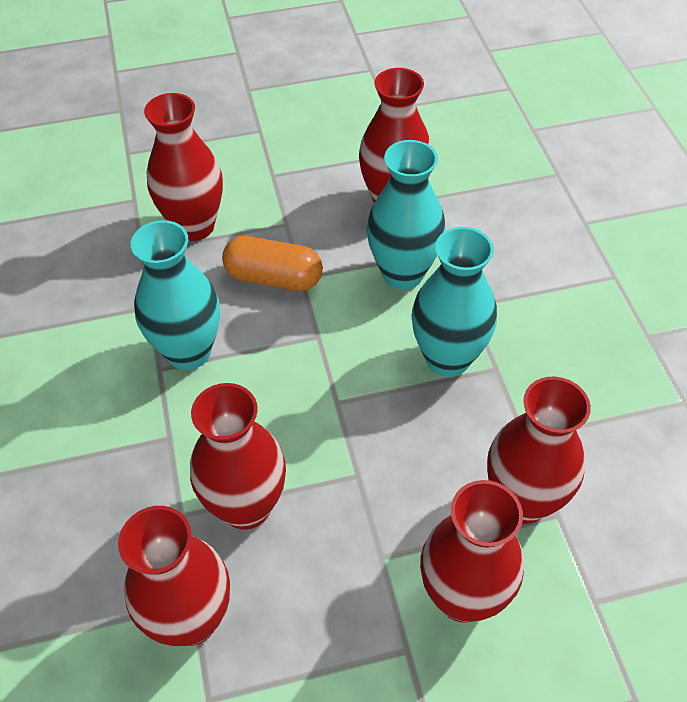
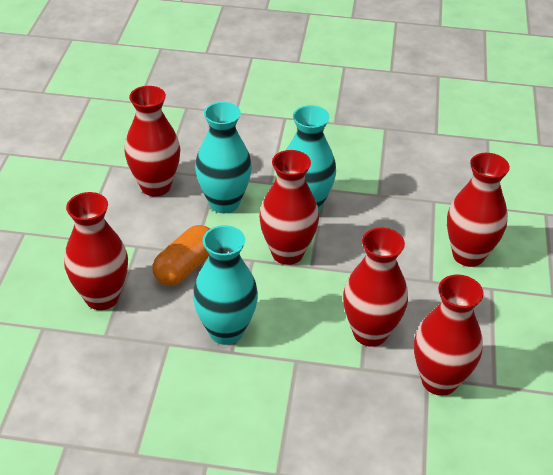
camera: 70 degrees left, 10 degrees down
red vase [487,377,591,524] -> red vase moved to [259,150,319,265]

